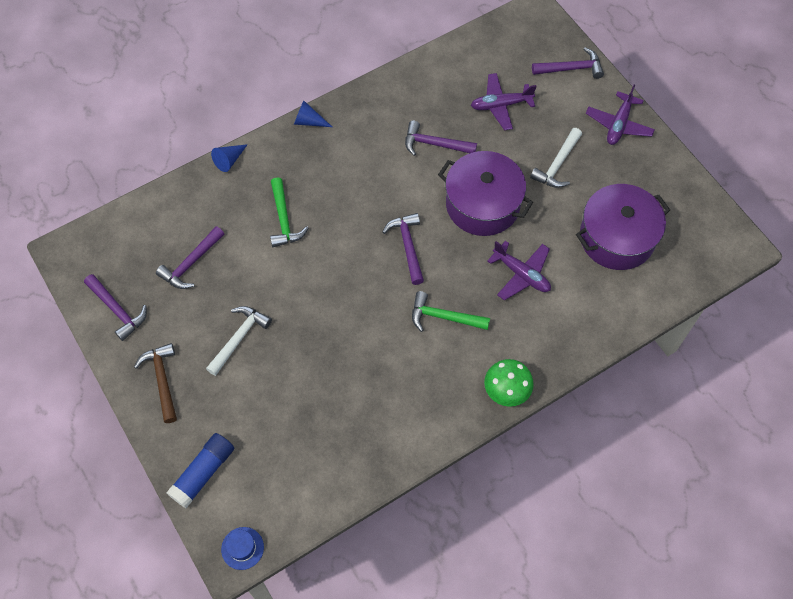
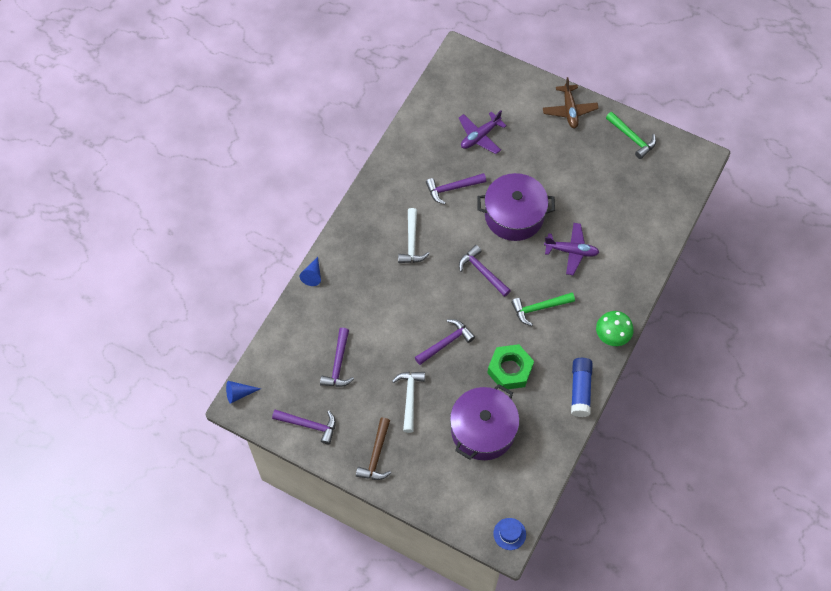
camera: 30 degrees left, 0 degrees up
brown hammer [134,343,177,423] -> brown hammer turned 120 degrees counterclockwise [356,418,391,480]
blue glue stick [166,433,234,508] -> blue glue stick moved to [571,358,593,417]
green hammer [270,177,308,247] -> green hammer moved to [606,112,656,159]
blue cone [294,101,332,127] -> blue cone moved to [226,381,261,404]
white hammer [530,128,582,188] -> white hammer moved to [398,208,430,263]
purple hammer [532,47,604,79] -> purple hammer moved to [415,319,475,365]
purple pot [576,184,670,270] -> purple pot moved to [450,384,519,460]
purple plane [586,85,655,145] -> brown plane [543,77,599,128]
none -> green nut [488,344,534,389]

